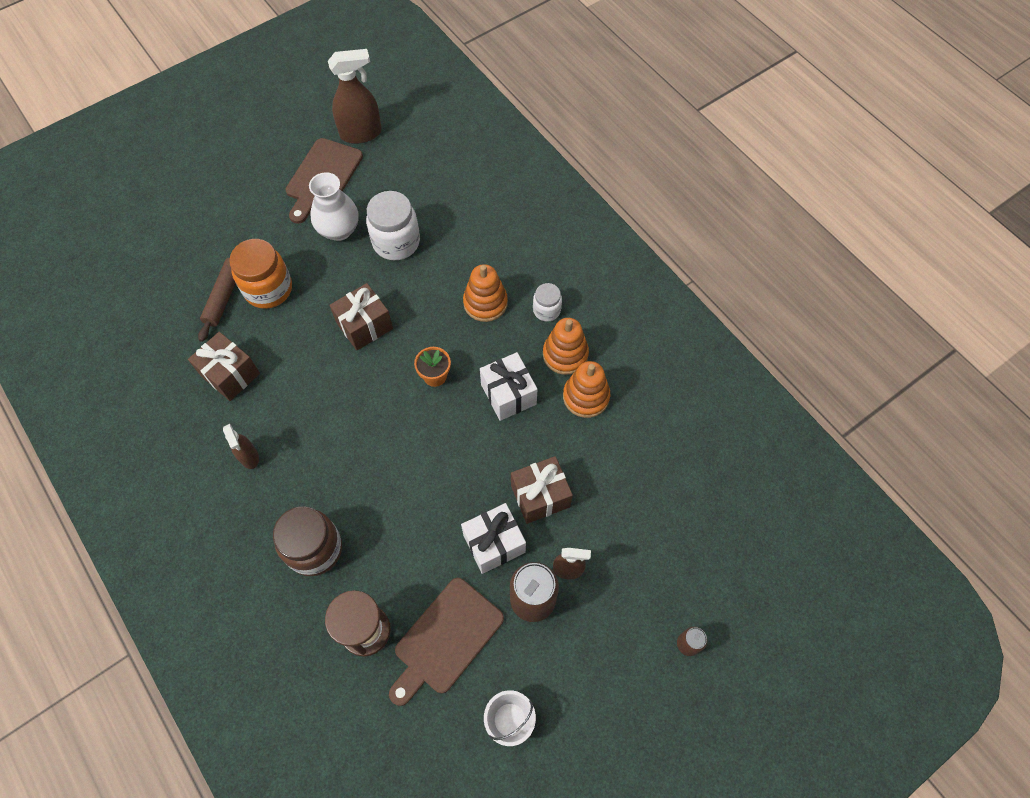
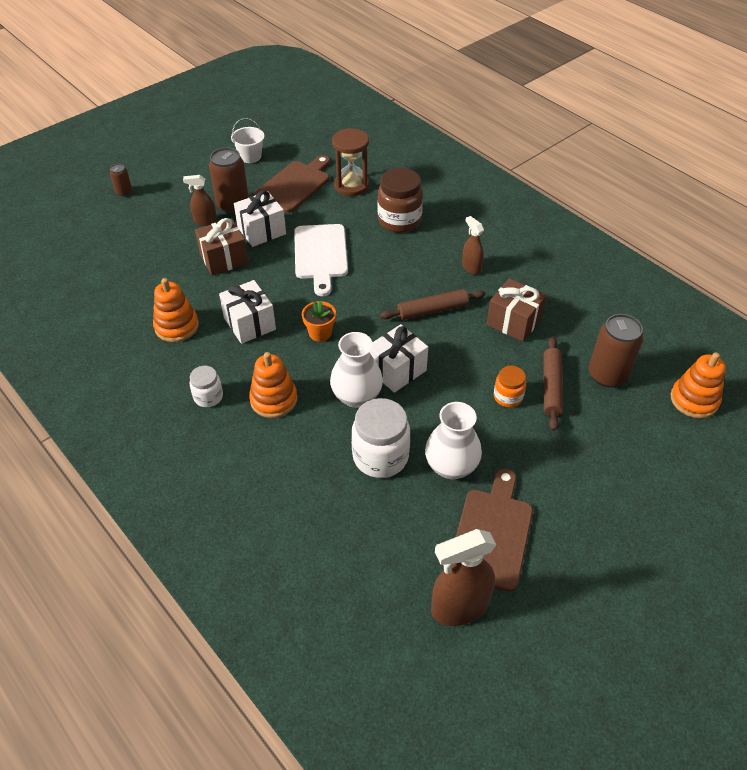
camera: 175 degrees right, 15 degrees down
orange jar [229,239,292,309] -> orange jar [494,366,526,407], size x0.56
brown gift [330,283,393,350] -> white gift [369,324,428,393]
orange stacking toy [543,318,589,375] -> orange stacking toy moved to [671,352,726,418]
none -> white cutting board [294,224,348,296]
none -> white vase [330,332,383,408]
none -> brown rolling pin [380,289,485,320]
none -> brown can [589,314,643,388]

